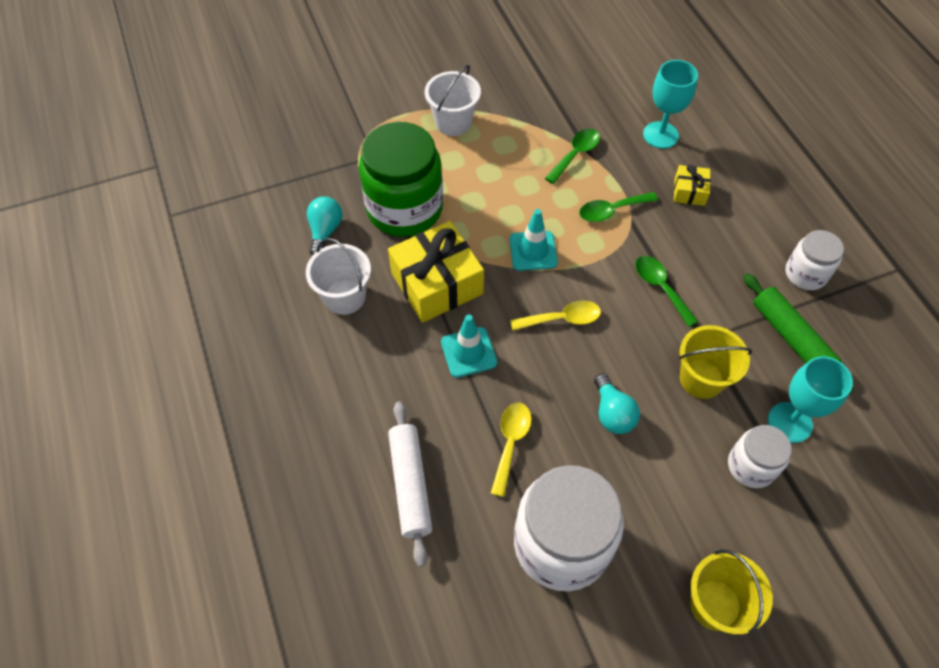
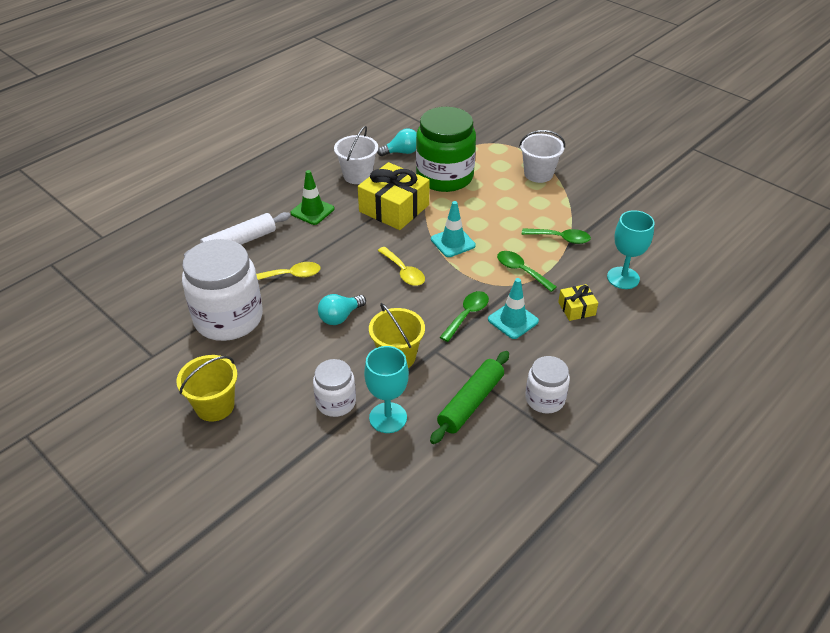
camera: 65 degrees right, 15 degrees down
turquoise traffic cone [441,315,497,378] -> turquoise traffic cone moved to [488,278,539,339]
none -> green traffic cone [290,170,334,225]

